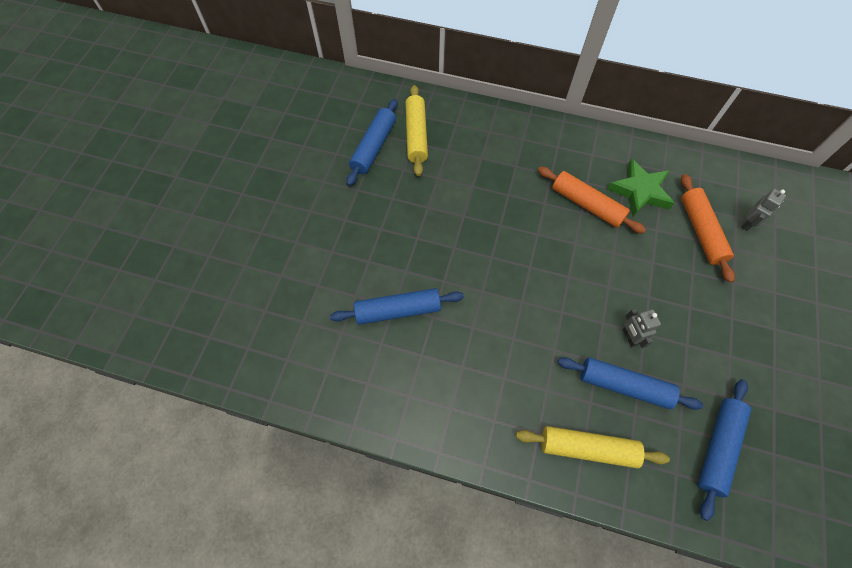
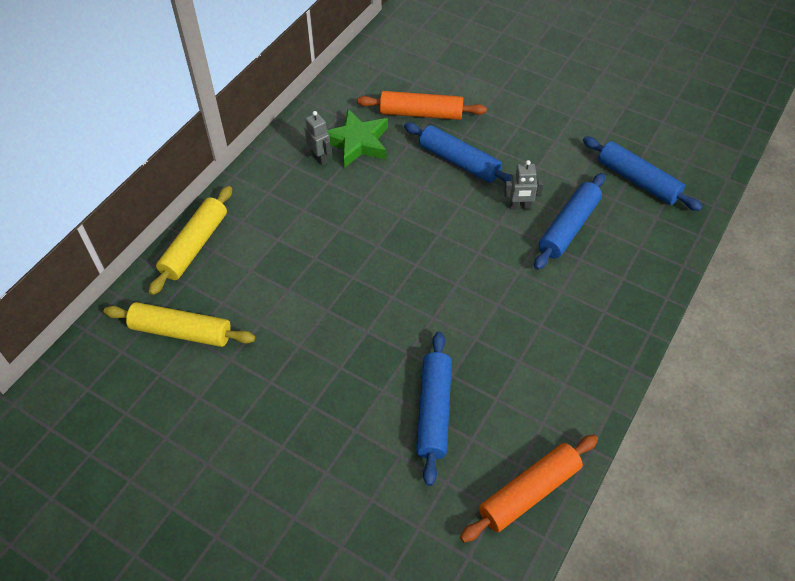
camera: 75 degrees left, 10 degrees down
blue rolling pin [346,99,398,186] -> blue rolling pin moved to [404,123,512,183]
yellow rolling pin [516,426,670,468] -> yellow rolling pin moved to [149,186,232,295]
orange rolling pin [538,166,646,234] -> orange rolling pin moved to [460,435,598,542]
grey robot [741,189,786,231] -> grey robot moved to [305,111,331,165]

